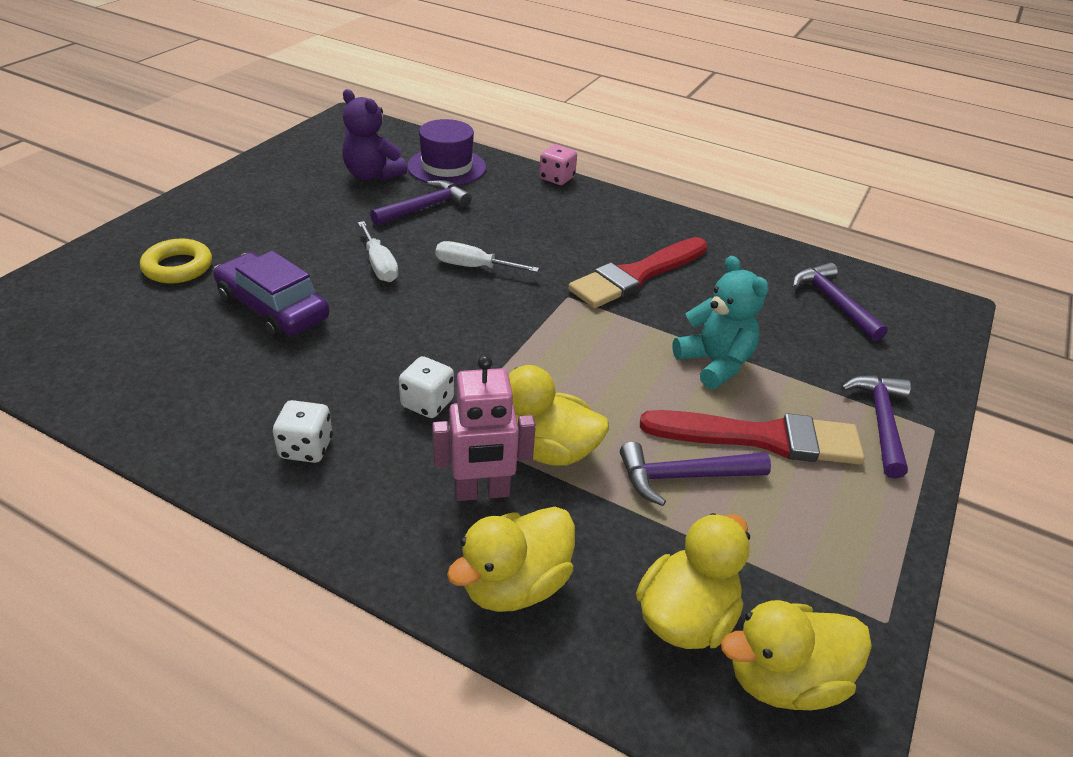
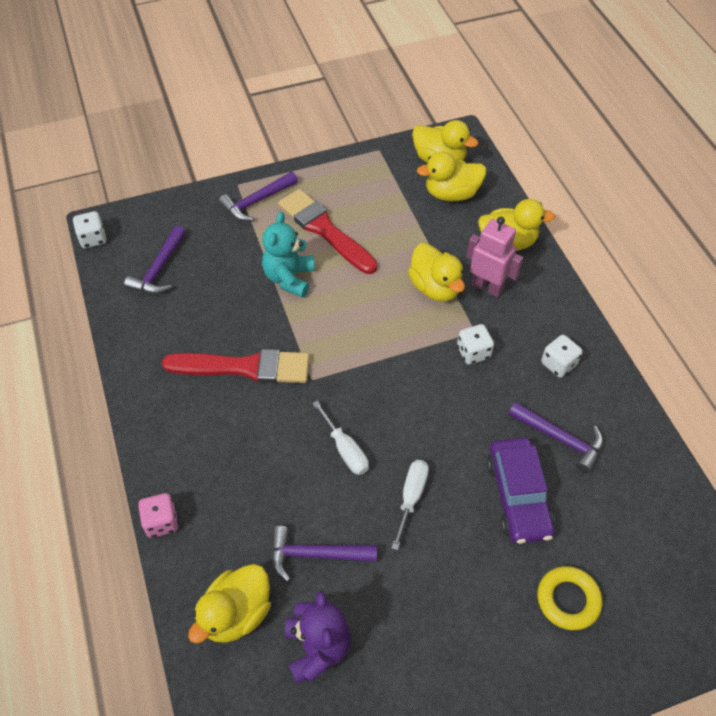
camera: 135 degrees left, 15 degrees up
purple hat [407,119,486,186] -> yellow duck [188,564,271,643]
purple hammer [620,442,771,506] -> purple hammer moved to [508,402,604,474]
none -> white dice [73,211,107,248]

